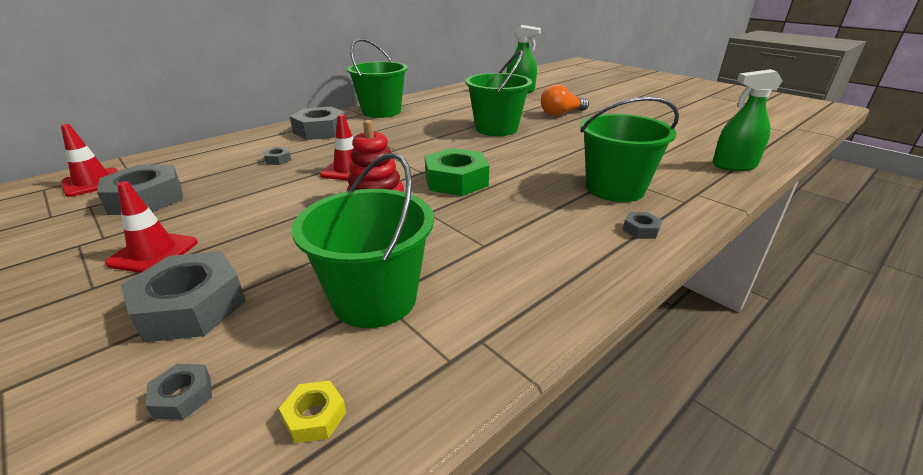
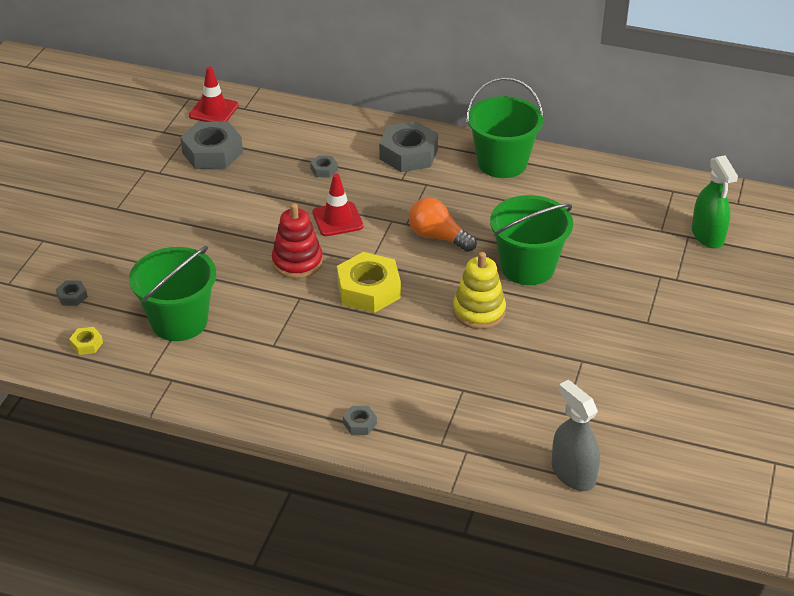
camera: 60 degrees right, 10 degrees up
red traffic cone [105,181,198,273] -> none
grey nut [120,251,246,343] -> none
green nut [425,148,489,196] -> yellow nut [337,252,401,313]
orange light bulb [541,84,589,116] -> orange light bulb moved to [409,198,477,252]
green bucket [580,96,679,202] -> none
green spray bottle [712,69,782,171] -> grey spray bottle [552,380,600,491]
none -> yellow stacking toy [453,252,506,329]

